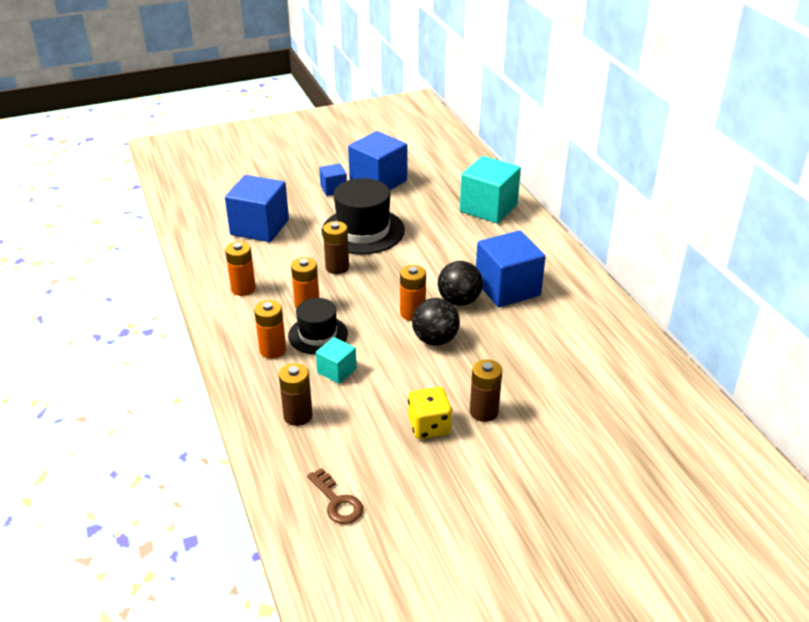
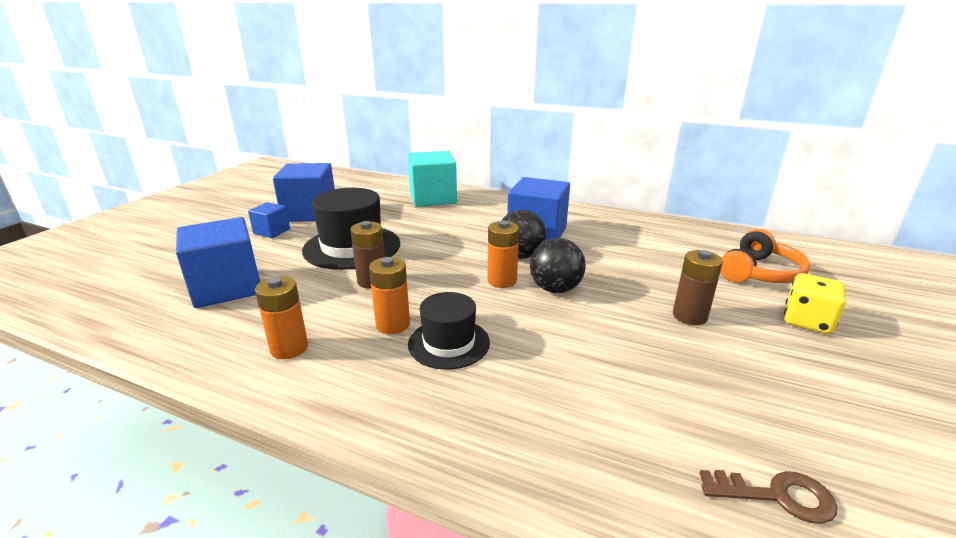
camera: 45 degrees left, 10 degrees down
orange battery [254,300,286,359] -> none
brown battery [279,363,313,426] -> none
turquoise cube [316,337,357,384] -> none
yellow dice [408,387,452,439] -> yellow dice moved to [784,273,846,334]
none -> orange headphones [720,229,811,283]

